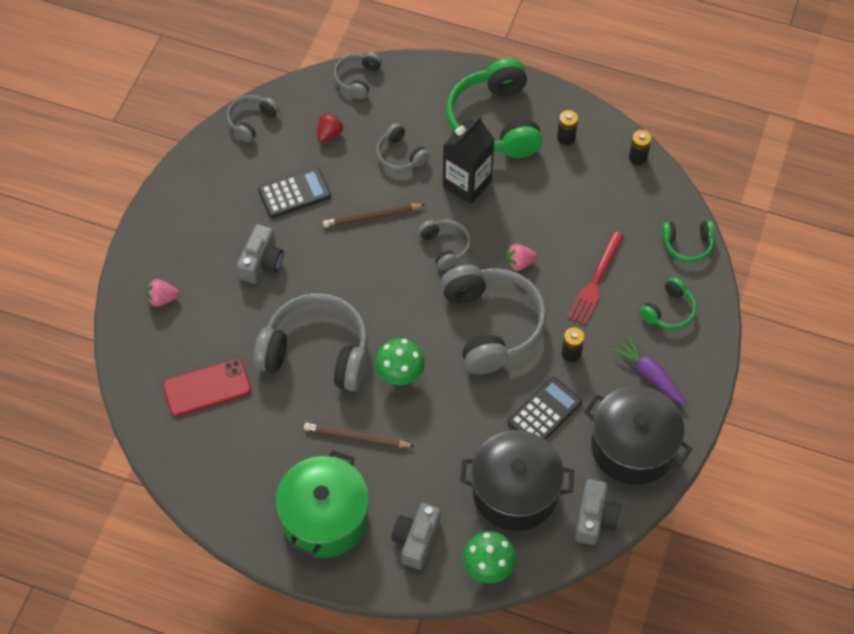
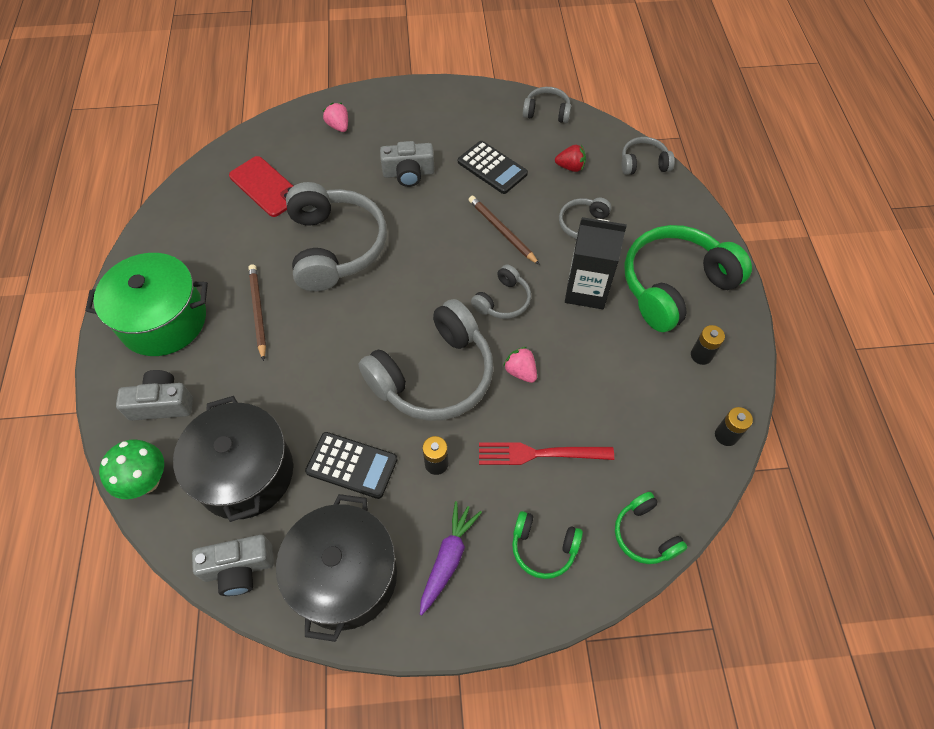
camera: 65 degrees right, 0 degrees up
green mushroom [375,338,425,385] -> none

